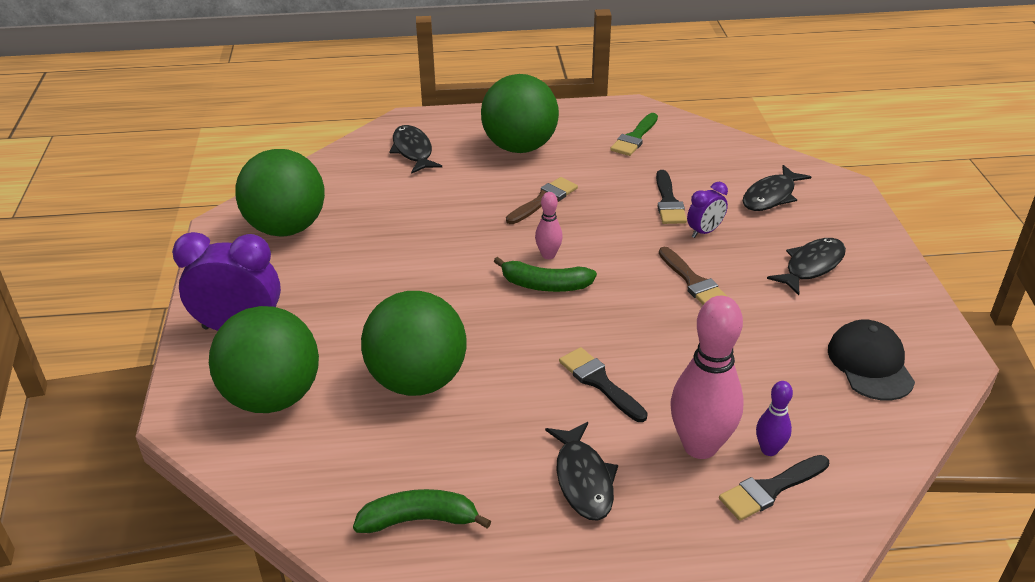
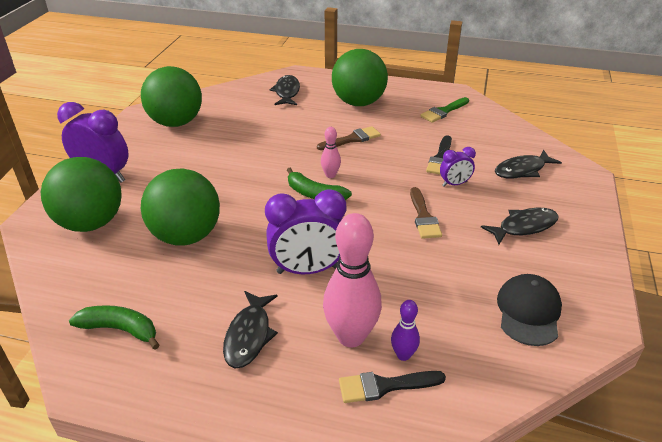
camera: 20 degrees right, 0 degrees up
black brush [559,347,648,422] -> purple clock [265,189,346,274]

